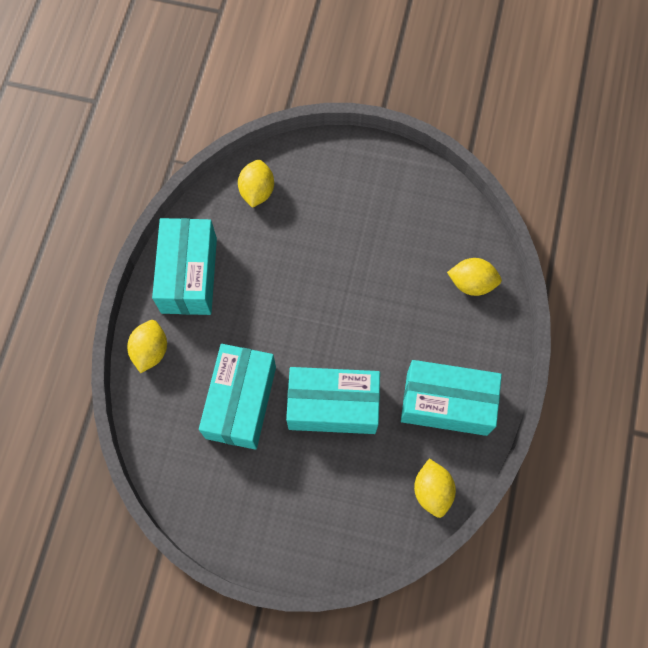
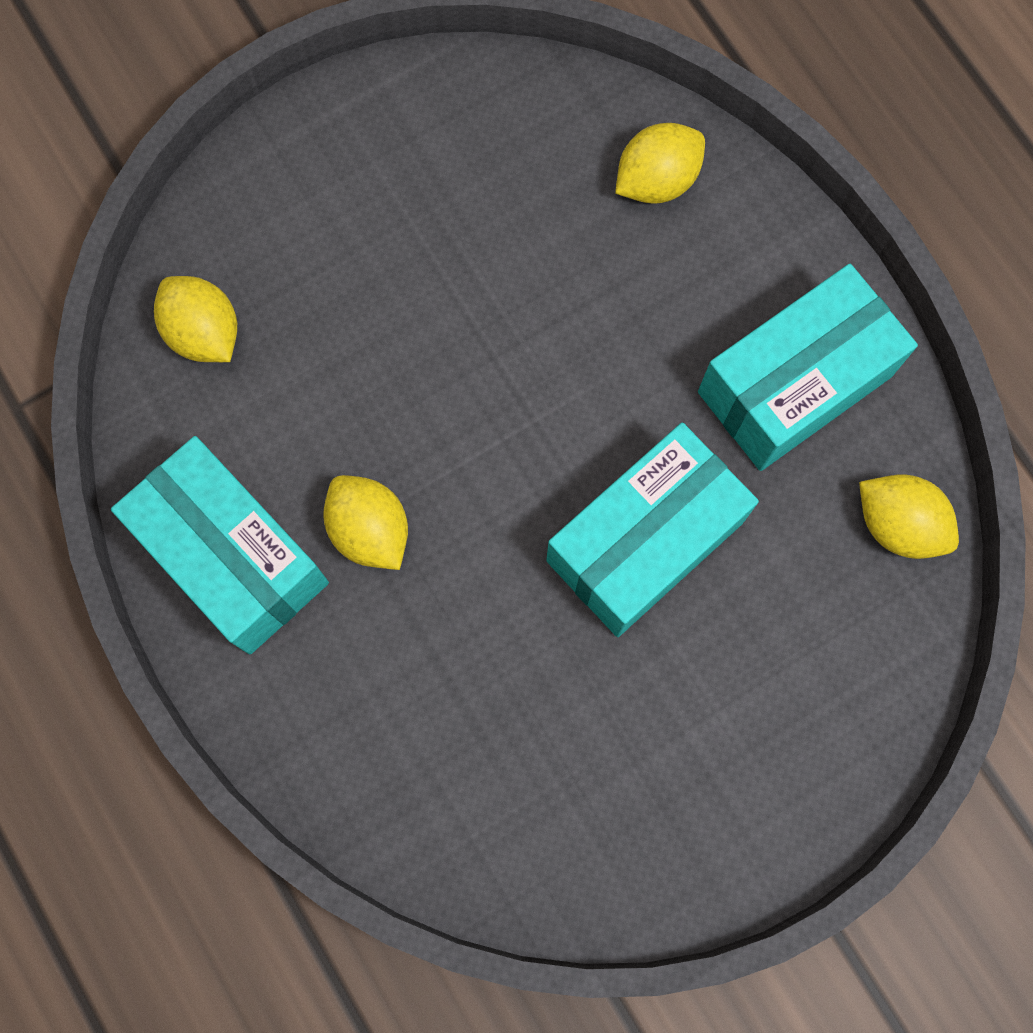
camera: 45 degrees left, 5 degrees up
yellow lemon [127,320,167,373] -> yellow lemon moved to [323,475,408,570]
turquoise box [199,344,276,450] -> none

